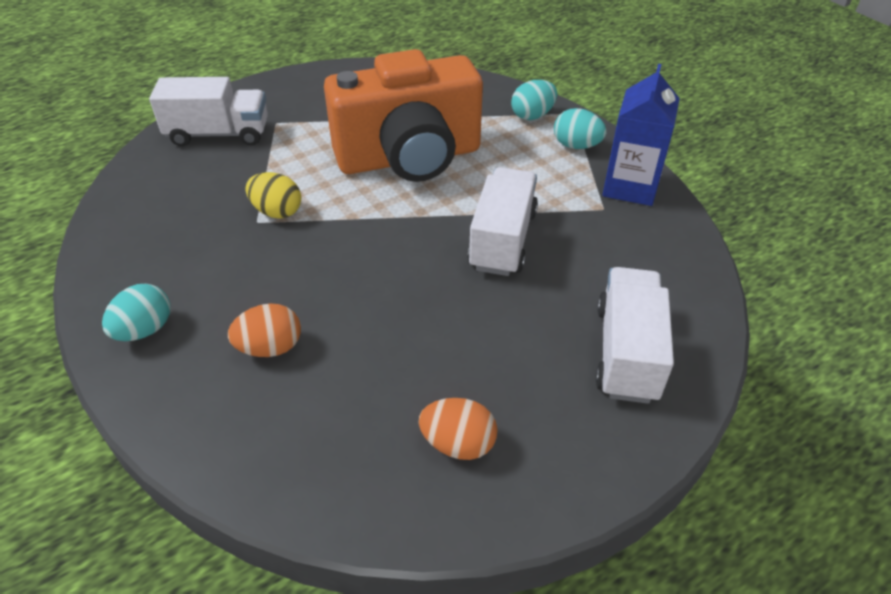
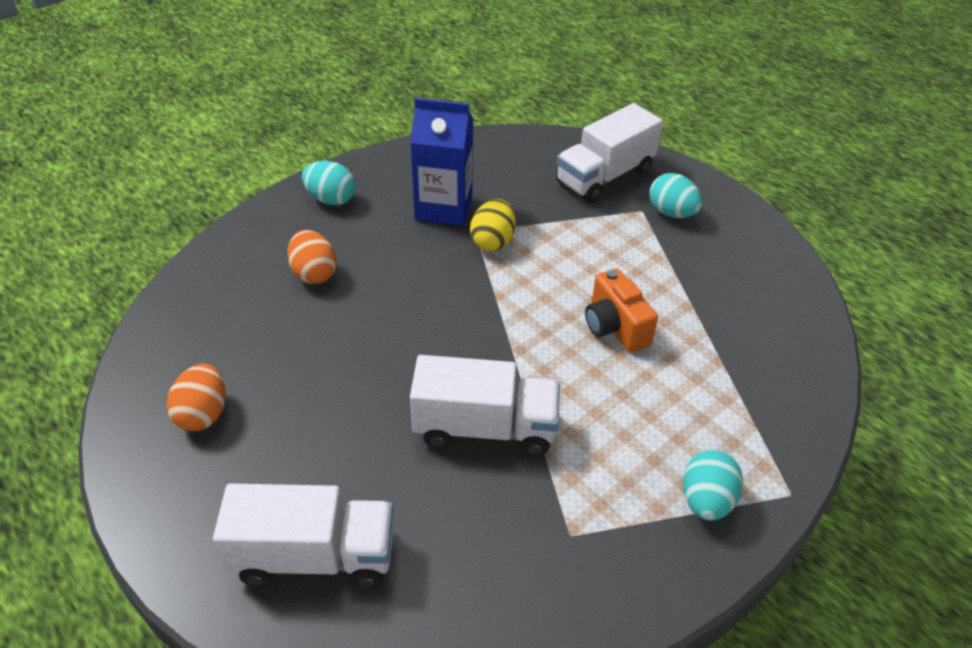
camera: 80 degrees right, 0 degrees up
white truck [149,77,268,146] -> white truck turned 60 degrees clockwise [556,103,663,203]
orange camera [324,49,483,182] -> orange camera [585,268,658,353], size x0.44
turquoise egg [511,80,557,120] -> turquoise egg moved to [649,173,702,218]
blue carton [602,64,680,206] -> blue carton moved to [410,98,474,226]

